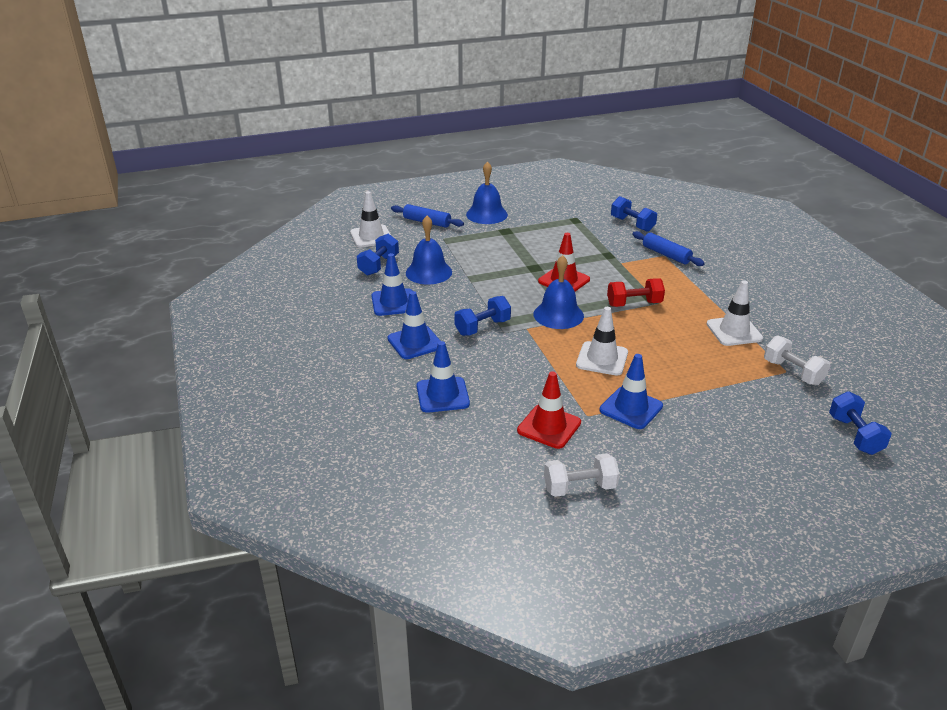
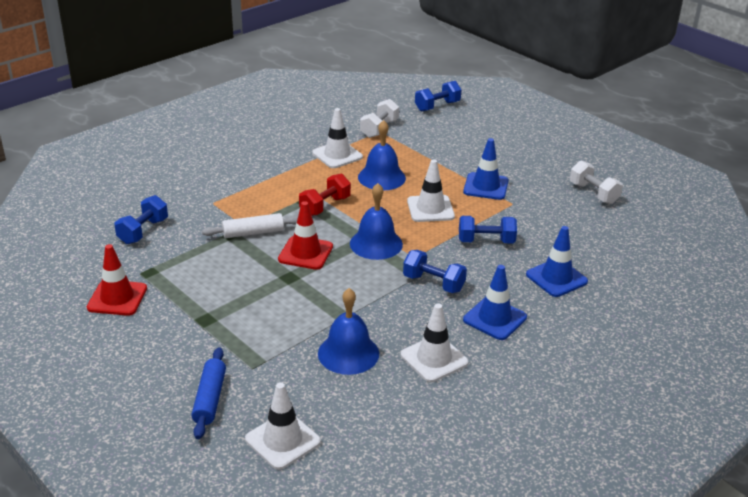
camera: 115 degrees left, 0 degrees up
blue dumbbell [357,234,399,275] -> blue dumbbell moved to [459,216,517,244]
blue traffic cone [371,253,412,316] -> white traffic cone [401,303,469,382]
blue bell [466,162,508,224] -> blue bell moved to [358,120,406,191]
red traffic cone [517,371,581,449] -> red traffic cone moved to [87,244,147,316]
red dumbbell [607,278,665,307] -> red dumbbell turned 75 degrees clockwise [299,174,351,216]
blue rolling pin [632,231,705,266] -> none
none -> white rolling pin [202,213,298,238]

